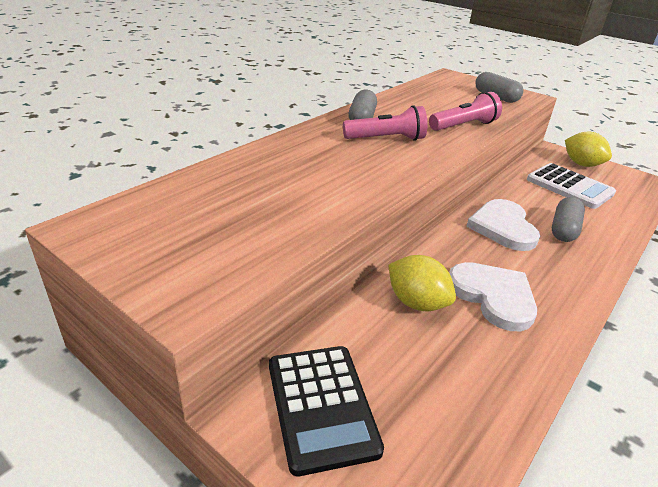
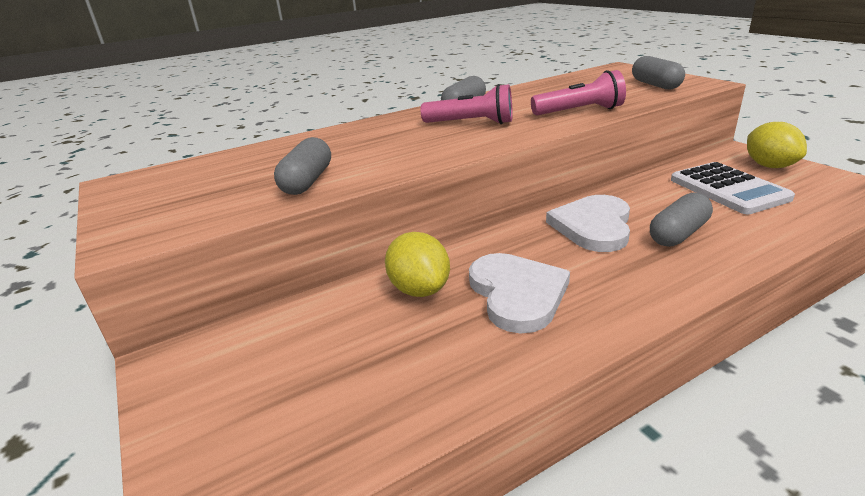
camera: 25 degrees right, 5 degrees down
black calculator [269,346,384,476] -> none
none -> grey capsule [274,137,331,195]

